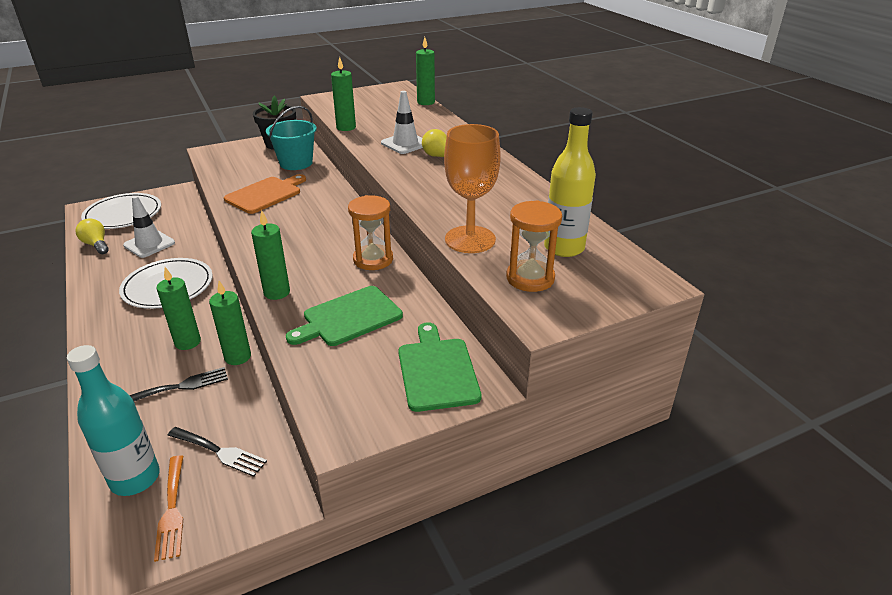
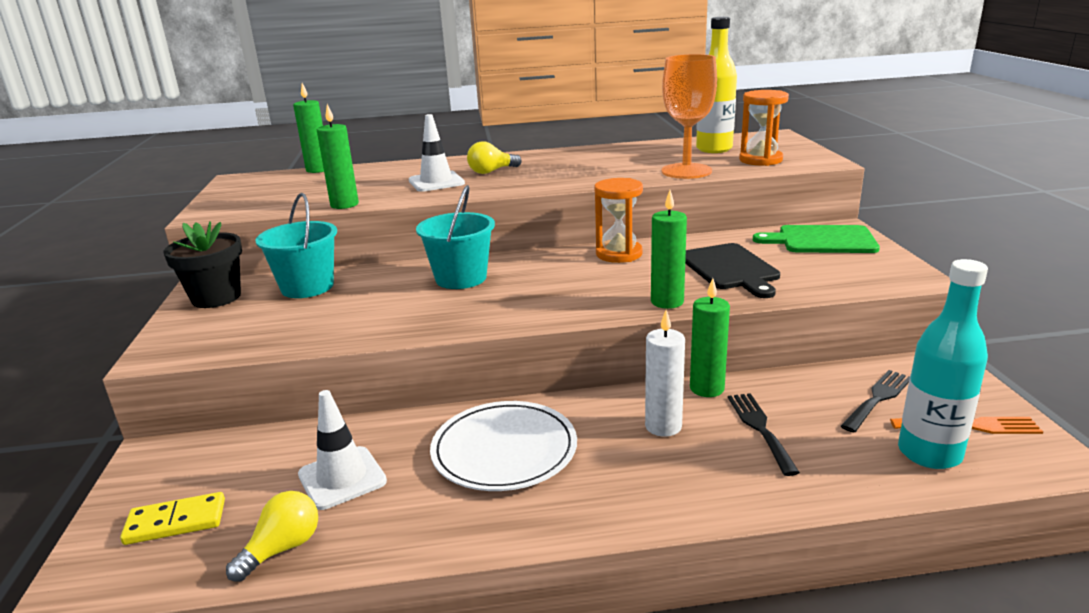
camera: 70 degrees left, 10 degrees down
yellow light bulb [76,219,109,254] -> yellow light bulb turned 150 degrees clockwise [226,491,318,582]
white plate [81,193,161,229] -> yellow domino [120,492,225,545]
green candle [156,267,201,350] -> white candle [645,310,685,437]
orange cutting board [224,174,306,214] -> none
green cutting board [286,286,403,346] -> black cutting board [685,243,780,298]
none -> turquoise bucket [416,185,495,289]

